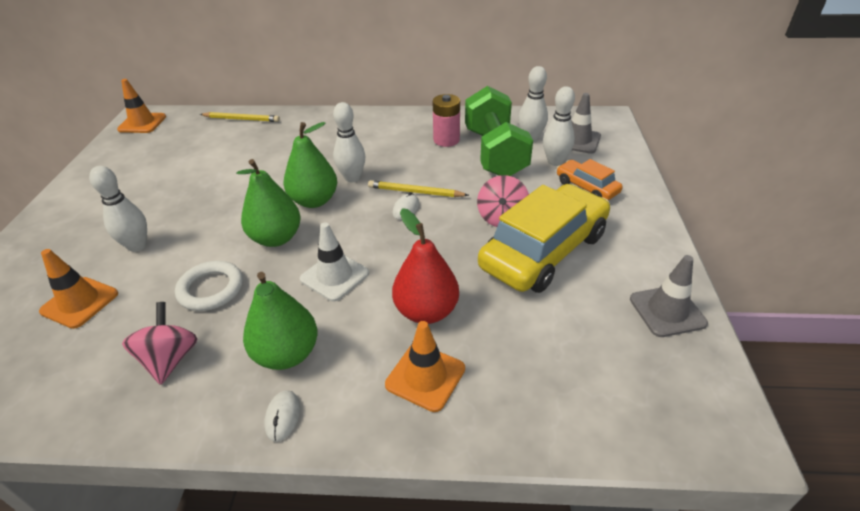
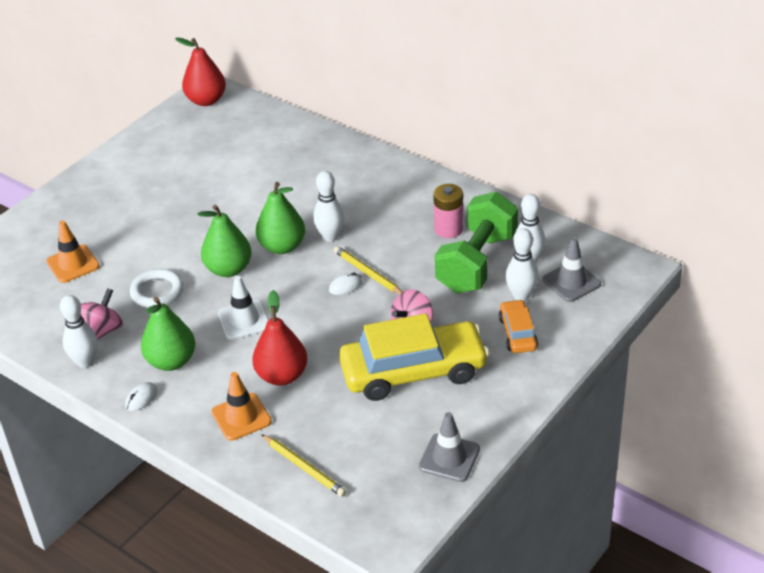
camera: 35 degrees right, 0 degrees up
white bowling pin [89,166,147,252] -> white bowling pin moved to [60,295,98,368]
orange traffic cone [117,79,166,133] -> red pear [175,37,226,106]
yellow pencil [200,112,280,122] -> yellow pencil moved to [261,434,346,497]

